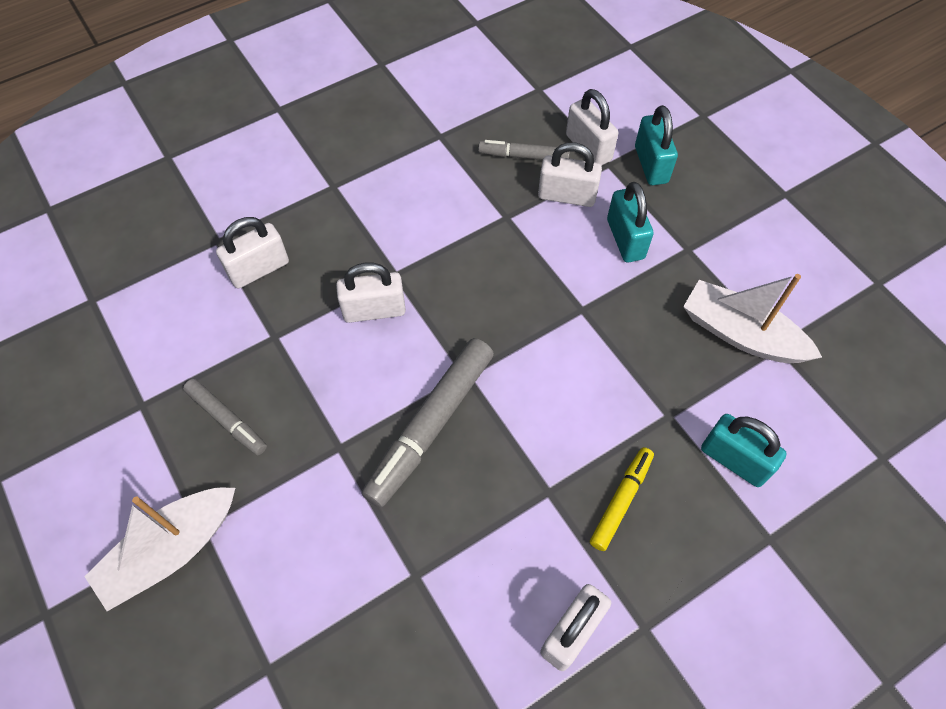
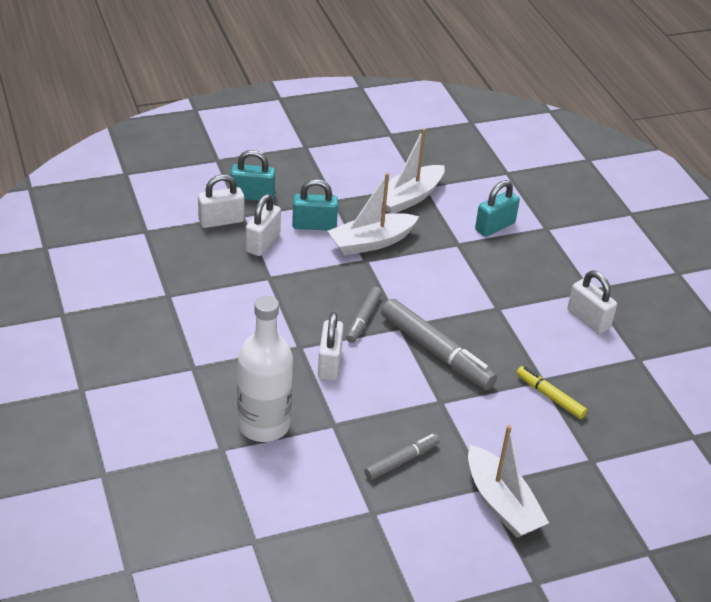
camera: 80 degrees left, 20 degrees down
white padlock [216,217,289,289] -> white bottle [237,296,293,442]
grey marker [478,140,570,160] -> grey marker moved to [346,287,382,343]
yellow marker [590,447,654,551] -> yellow marker moved to [516,366,587,419]
none -> white boat [328,173,419,256]

